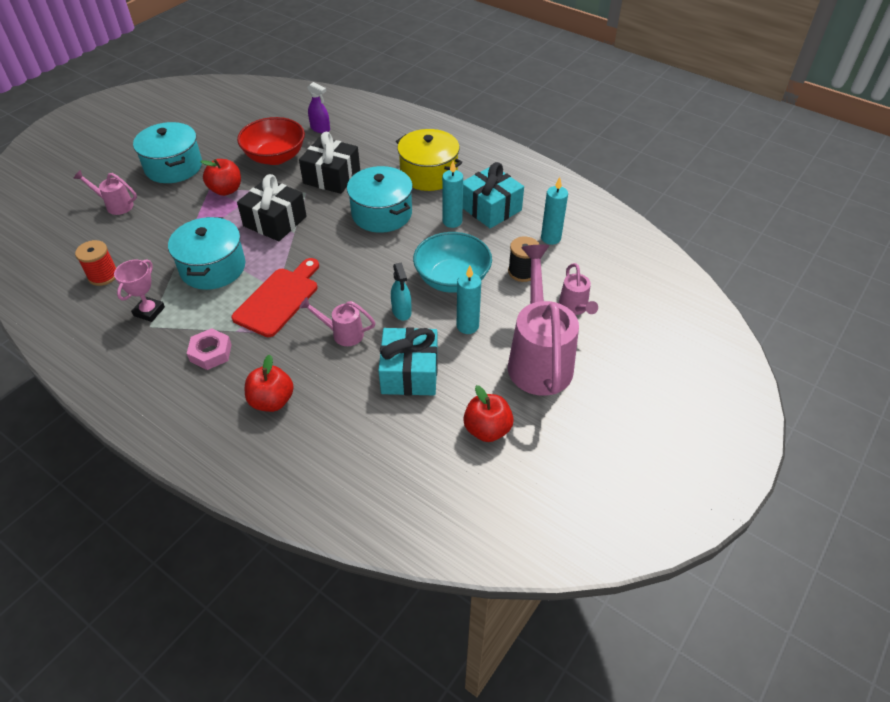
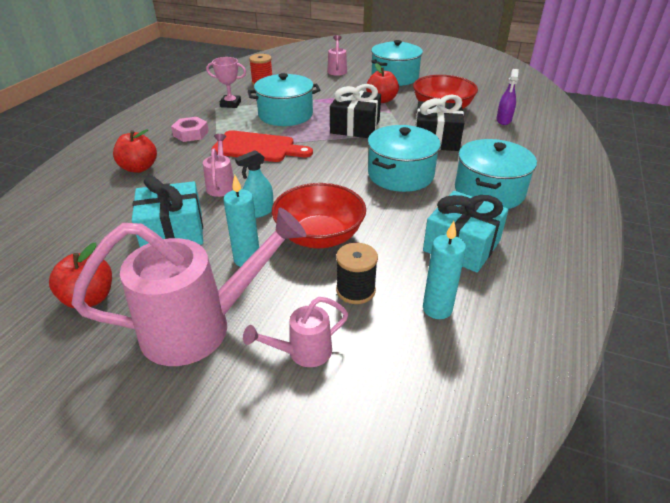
camera: 75 degrees right, 10 degrees down
yellow pot [396,129,462,191] -> turquoise pot [455,139,537,209]
turquoise bowl [413,232,492,293] -> red bowl [272,183,366,248]
turquoise candle [442,161,463,228] -> none

